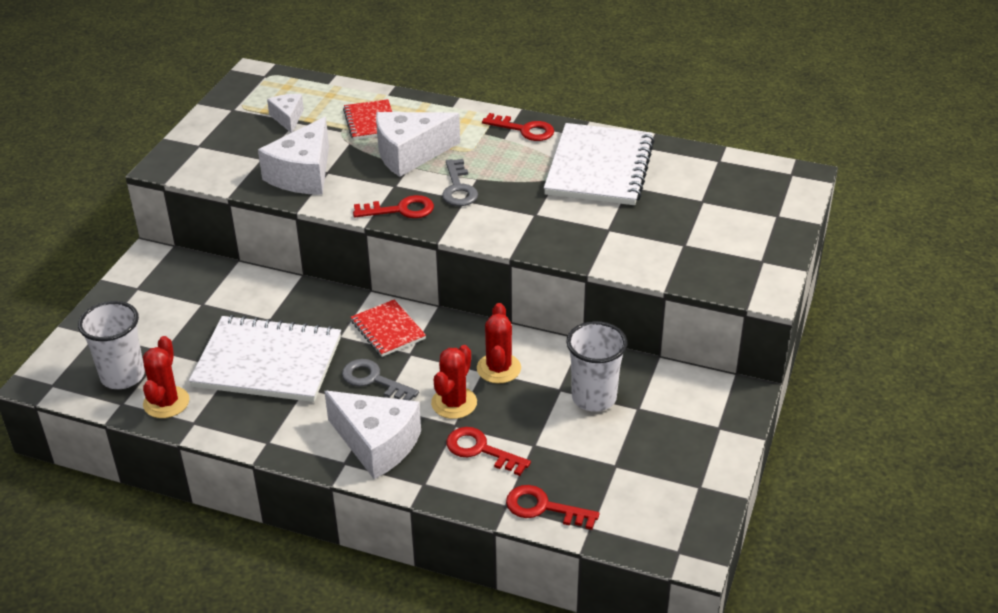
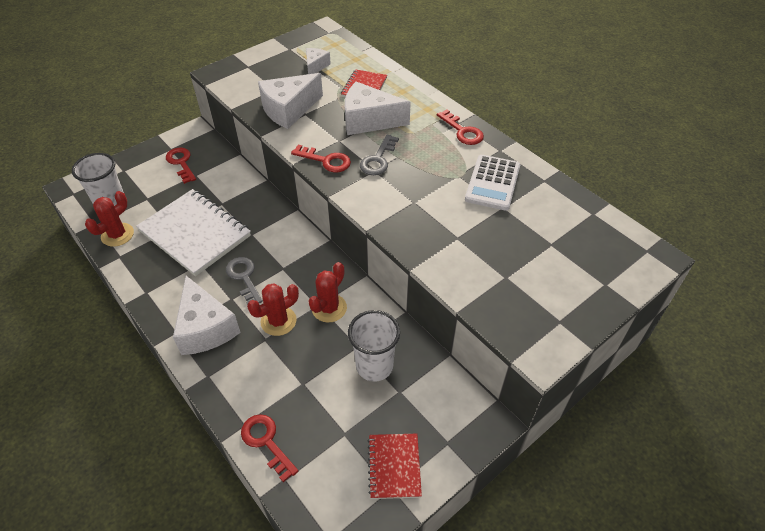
camera: 30 degrees right, 10 degrees up
red notebook [351,300,426,357] -> red notebook moved to [368,434,422,499]
red key [446,427,531,476] -> red key moved to [166,148,196,184]
white notebook [544,123,655,205] -> white calculator [465,155,520,211]

